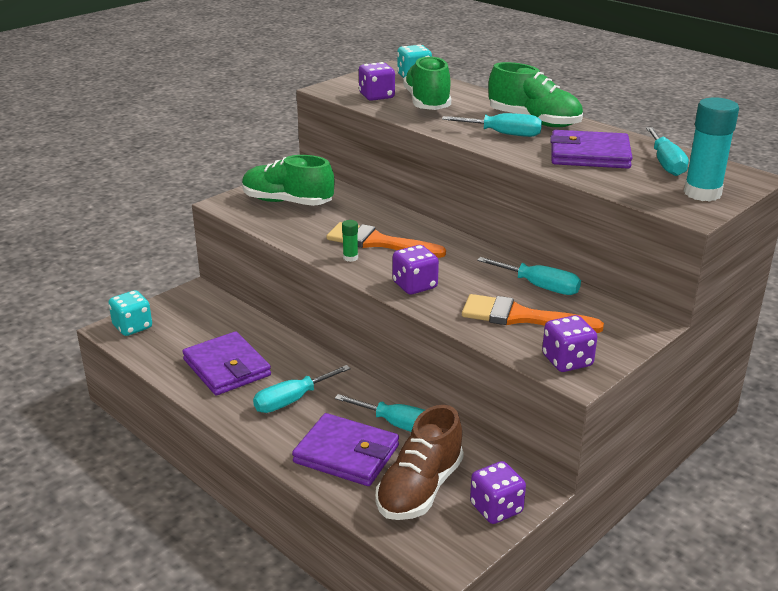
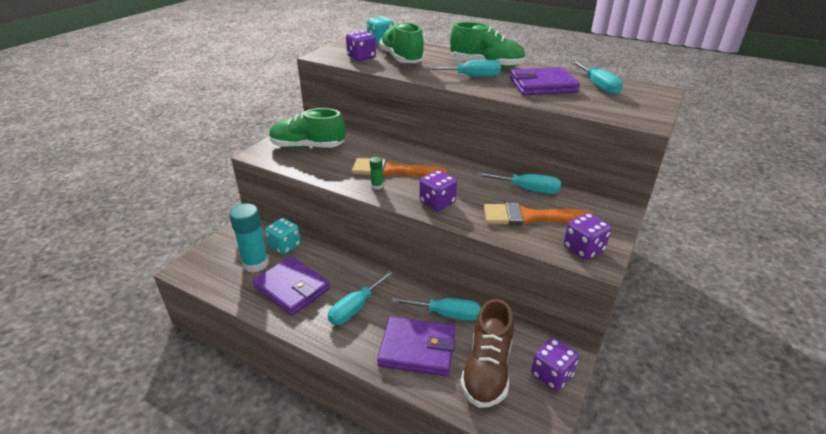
camera: 15 degrees left, 5 degrees up
turquoise dice [108,290,152,336] -> turquoise dice moved to [265,218,301,255]
turquoise glue stick [684,97,739,202] -> turquoise glue stick moved to [229,203,269,272]

